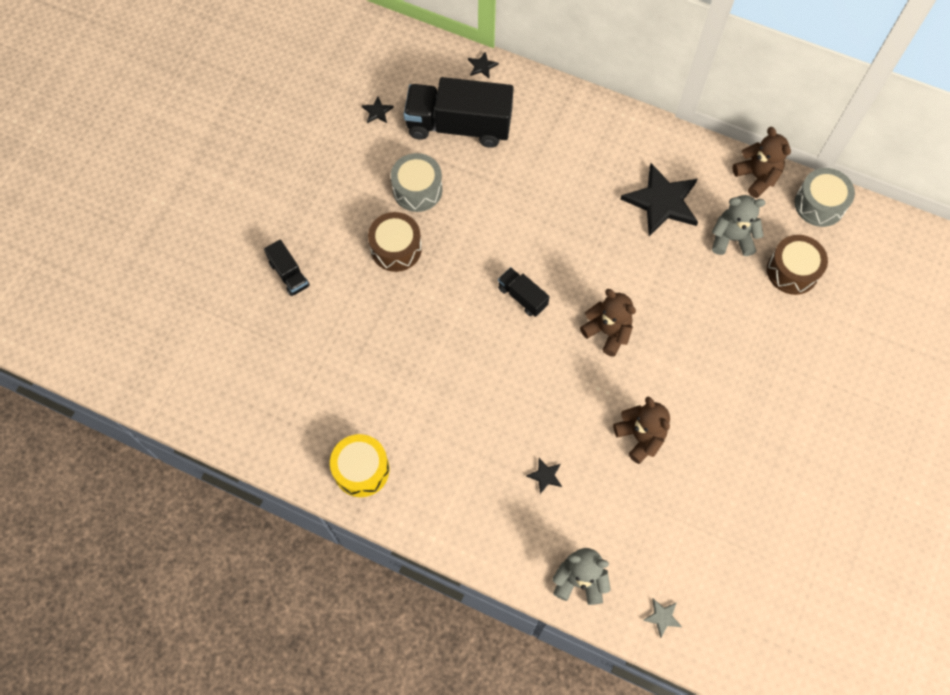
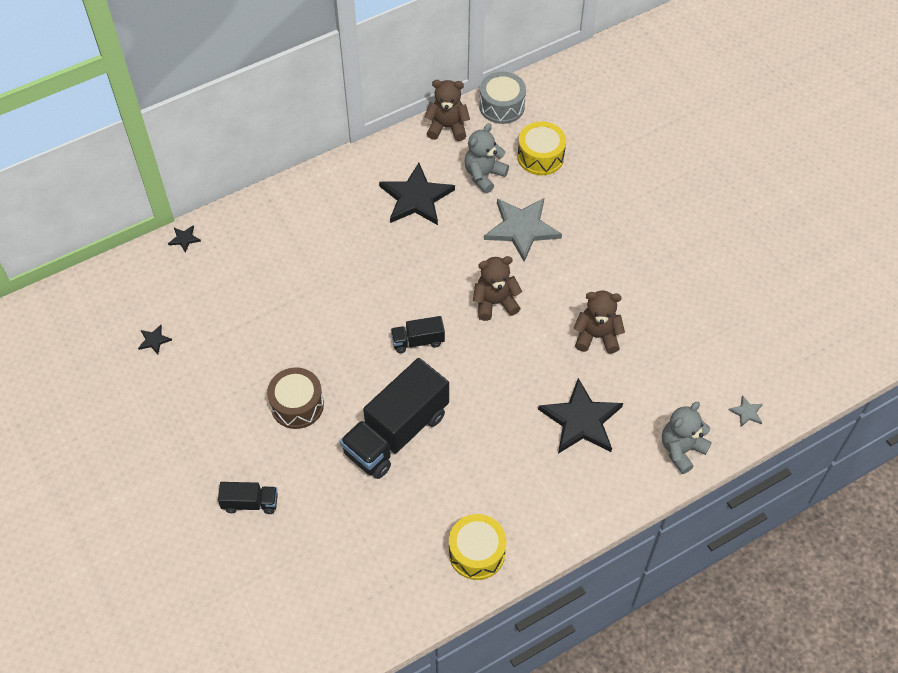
camera: 55 degrees left, 10 degrees down
grey drum [391,153,443,212] -> none
black truck [404,77,513,148] -> black truck moved to [340,358,449,479]
black star [526,458,562,494] -> black star [538,378,623,454], size x2.41
brown drum [767,235,828,295] -> yellow drum [517,122,566,175]
none -> grey star [484,198,562,262]

